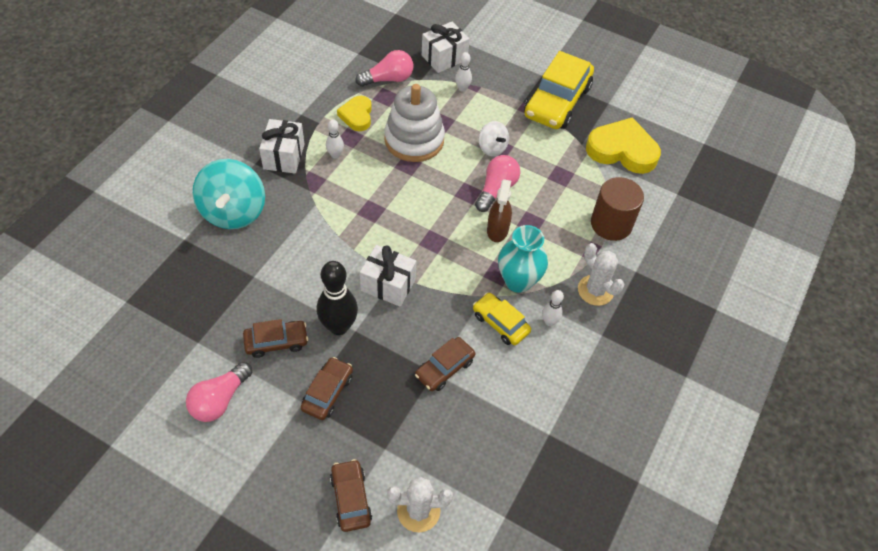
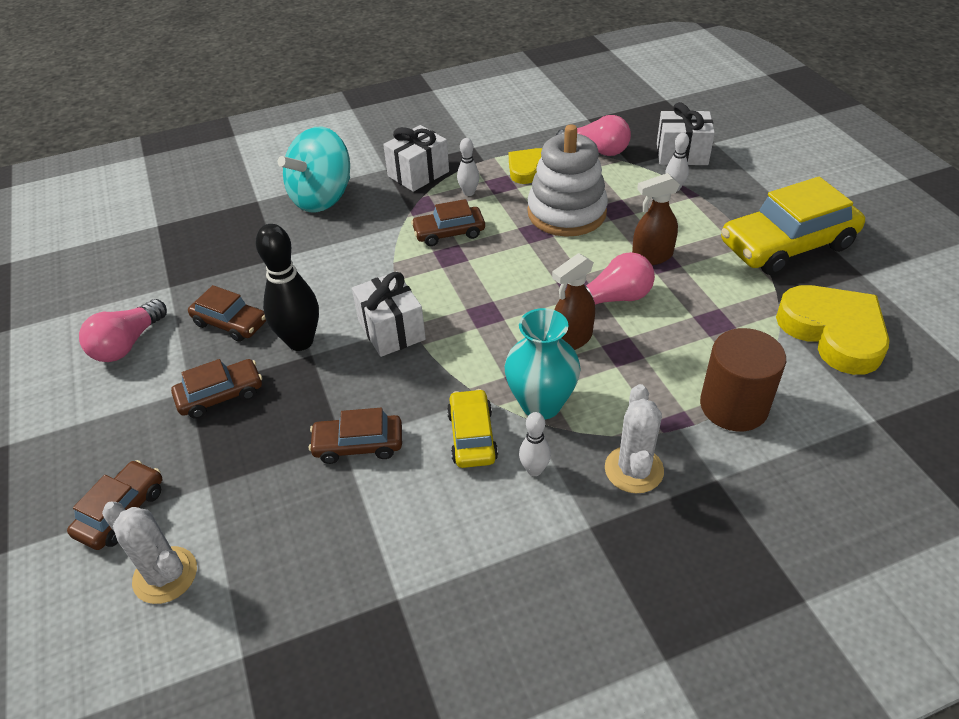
camera: 45 degrees right, 10 degrees down
pink light bulb [186,362,252,422] -> pink light bulb turned 45 degrees counterclockwise [79,299,167,362]
white spinning top [479,121,509,156] -> brown spray bottle [632,173,680,265]
none -> brown car [411,199,485,246]

